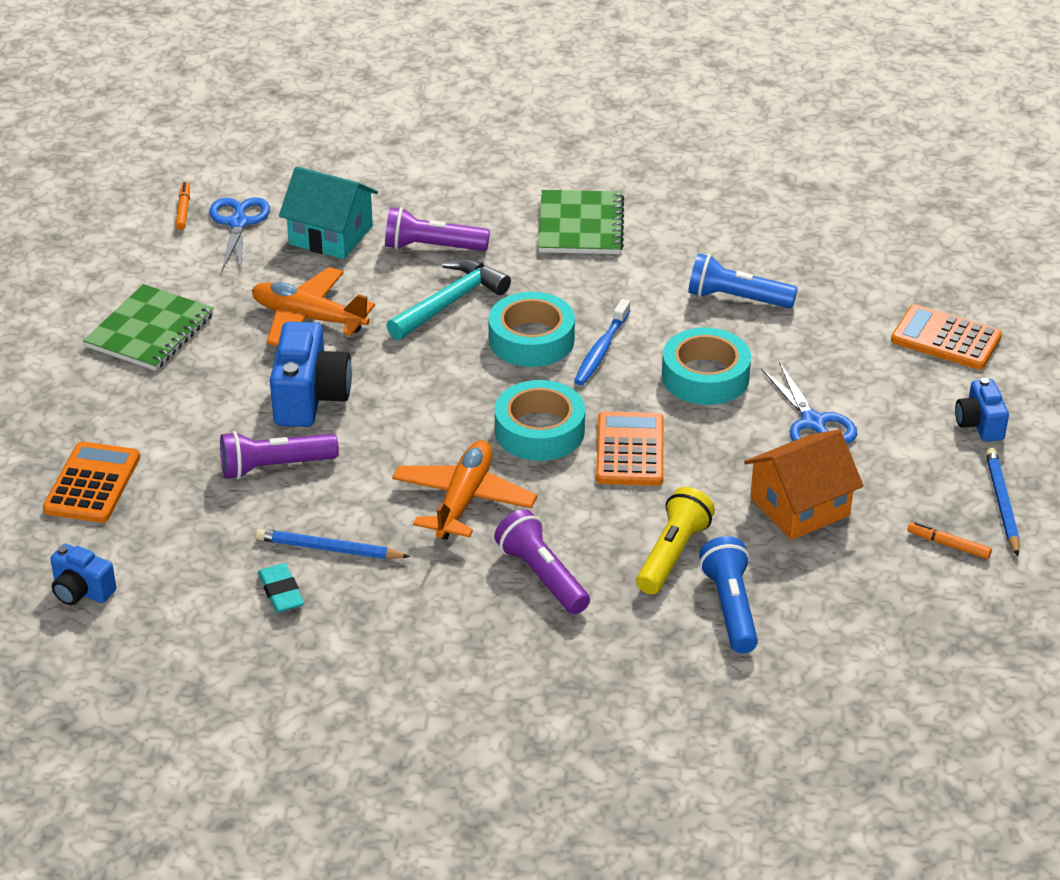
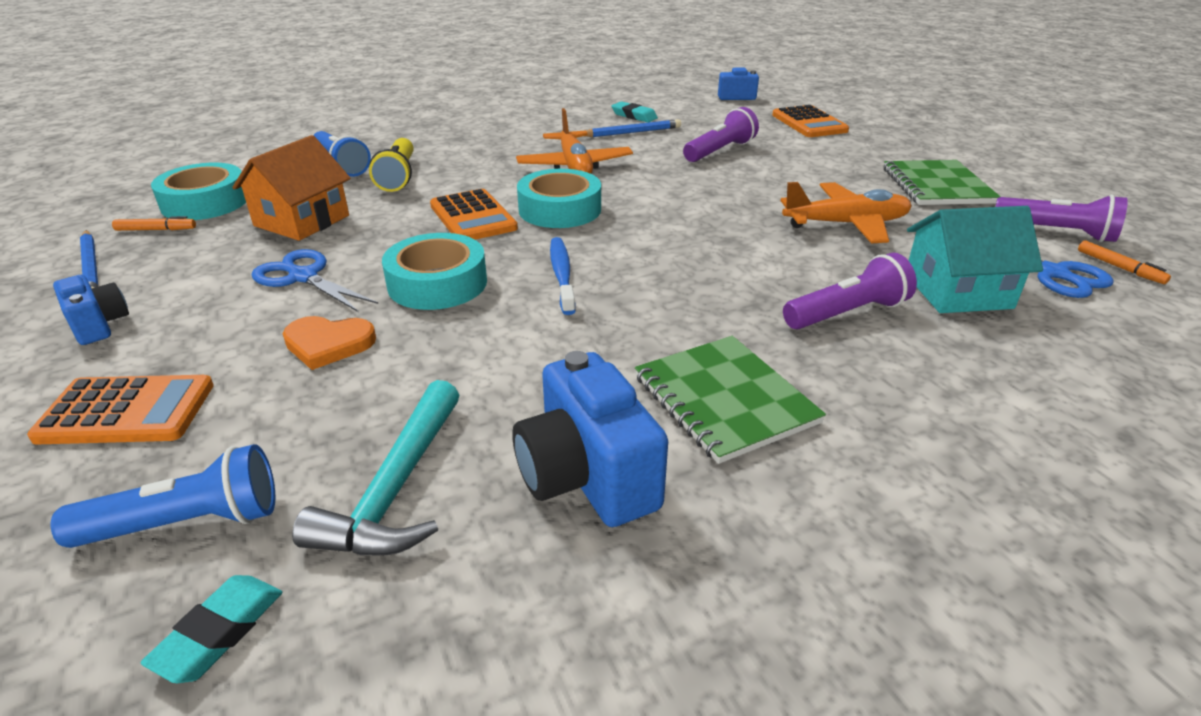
camera: 150 degrees right, 5 degrees down
blue camera [270,322,352,427] -> blue camera moved to [512,351,668,527]
turquoise hammer [386,258,511,340] -> turquoise hammer moved to [292,380,460,556]
turquoise tape [488,292,575,367] -> turquoise tape moved to [151,163,246,220]
purple flashlight [494,509,590,614] -> purple flashlight moved to [995,195,1128,242]
blue flashlight [688,253,798,308] -> blue flashlight moved to [51,444,275,548]
none -> turquoise eraser [141,575,282,683]
none -> orange heart [283,316,376,370]

